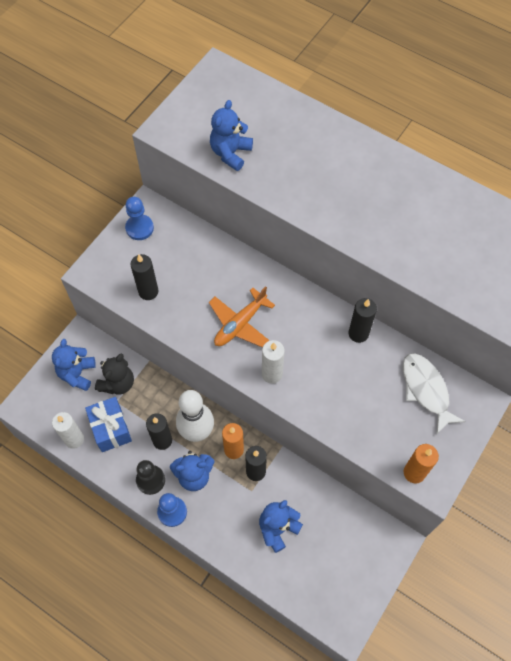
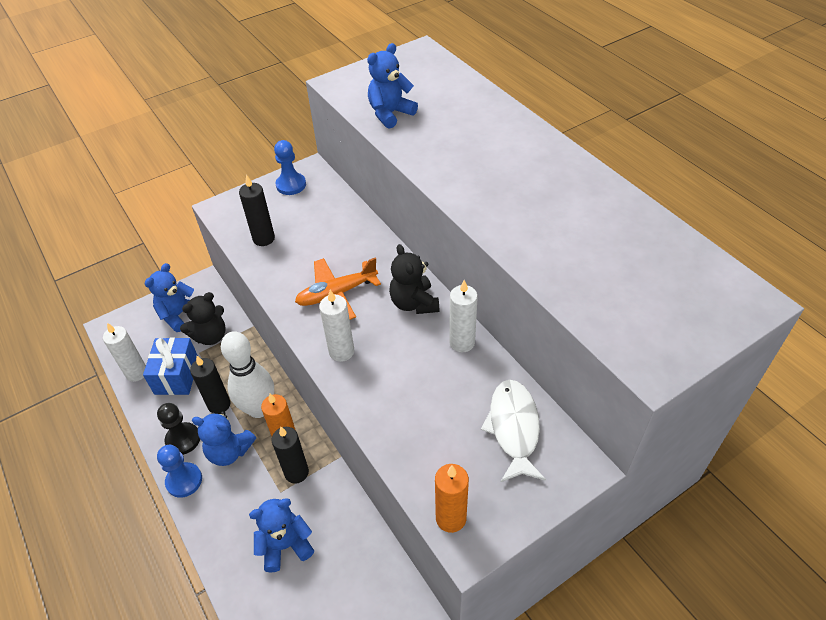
camera: 25 degrees right, 15 degrees down
black candle [348,298,377,343] -> white candle [449,280,478,352]
none -> black teddy bear [389,244,439,314]

